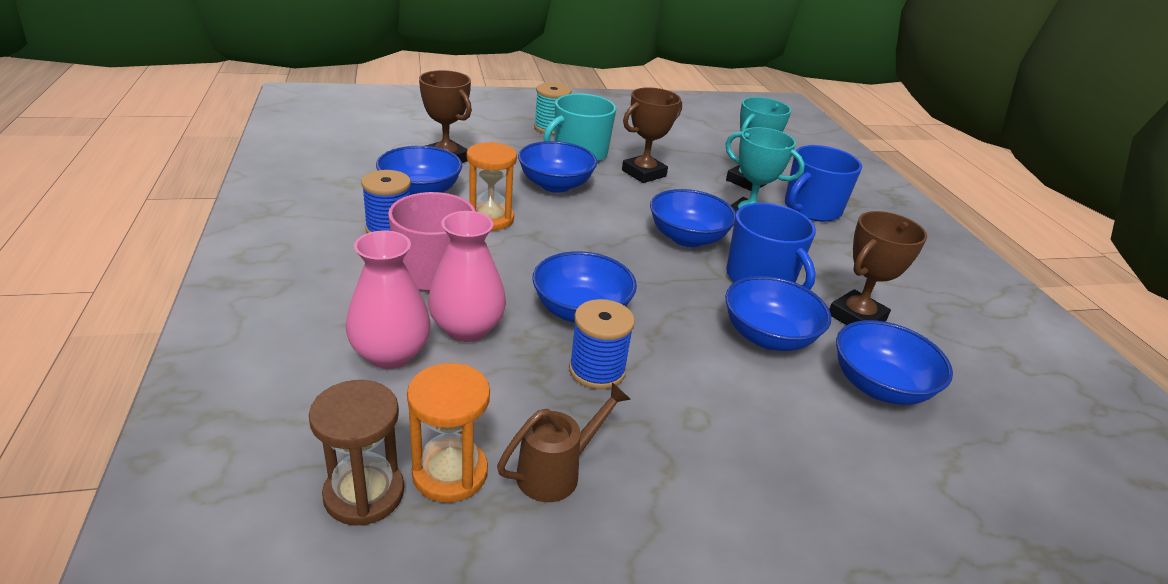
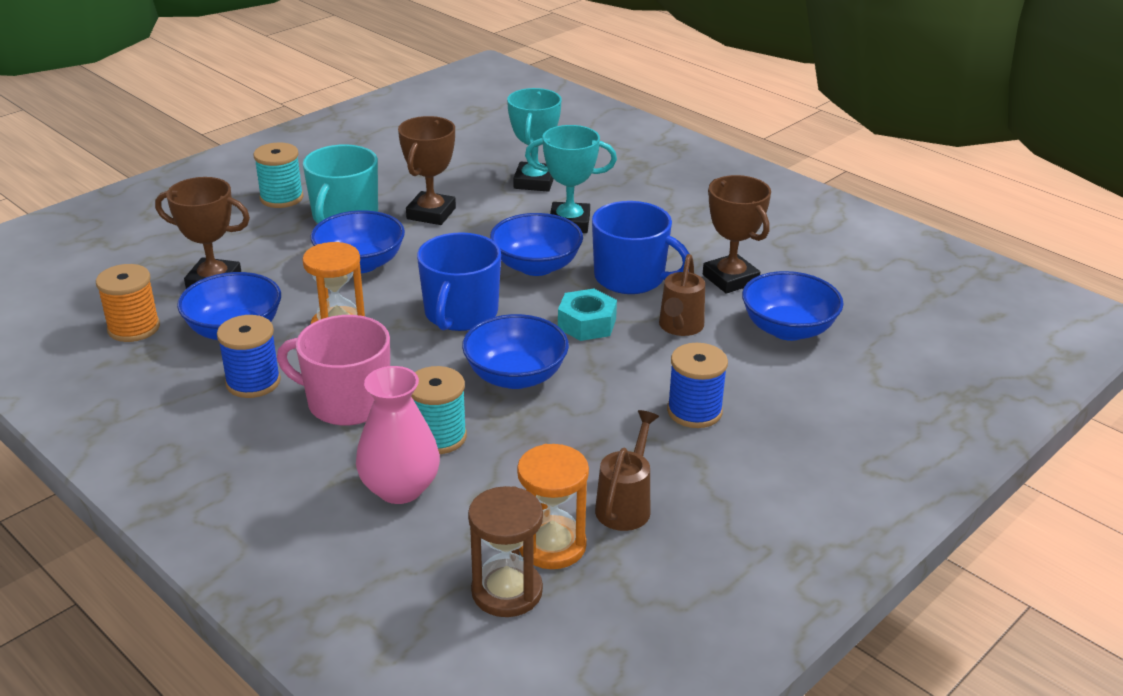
camera: 30 degrees left, 0 degrees up
pink vase [428,211,506,342] -> turquoise spool [411,366,467,454]
blue spool [569,299,635,389] -> blue spool moved to [667,343,728,428]
blue bowl [725,276,831,351] -> brown watering can [659,254,705,336]
blue mug [785,145,862,222] -> blue mug moved to [417,232,501,331]
brown trophy [829,211,927,325] -> brown trophy turned 45 degrees counterclockwise [703,175,771,294]
none -> orange spool [96,264,160,342]
none -> turquoise nut [558,289,617,341]

